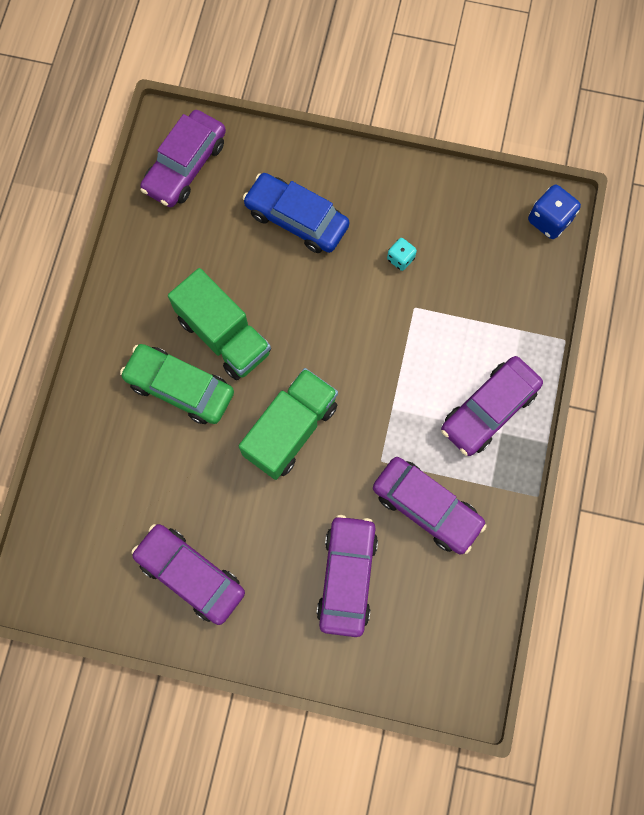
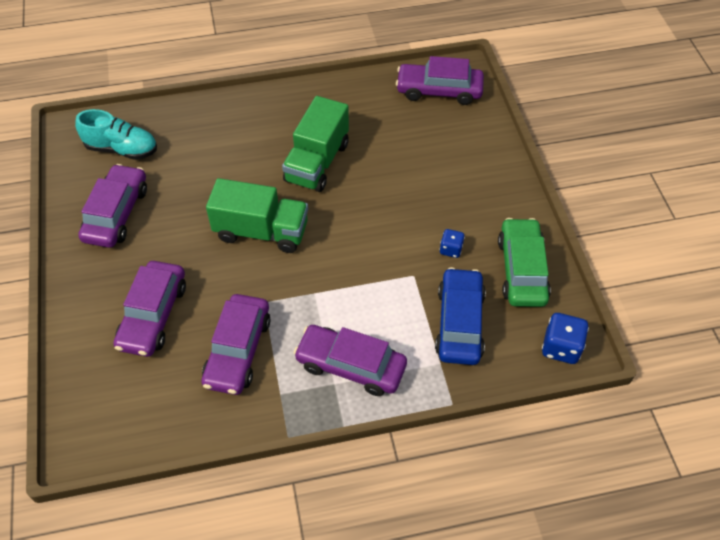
camera: 65 degrees right, 20 degrees down
green car [120,344,234,424] -> green car moved to [498,218,551,307]
blue car [243,173,349,253] -> blue car moved to [435,267,486,365]
purple car [316,515,378,637] -> purple car turned 120 degrees clockwise [114,261,186,357]
turquoise dice [387,238,417,271] -> blue dice [440,229,465,258]
none -> turquoise shoe [75,109,157,160]

